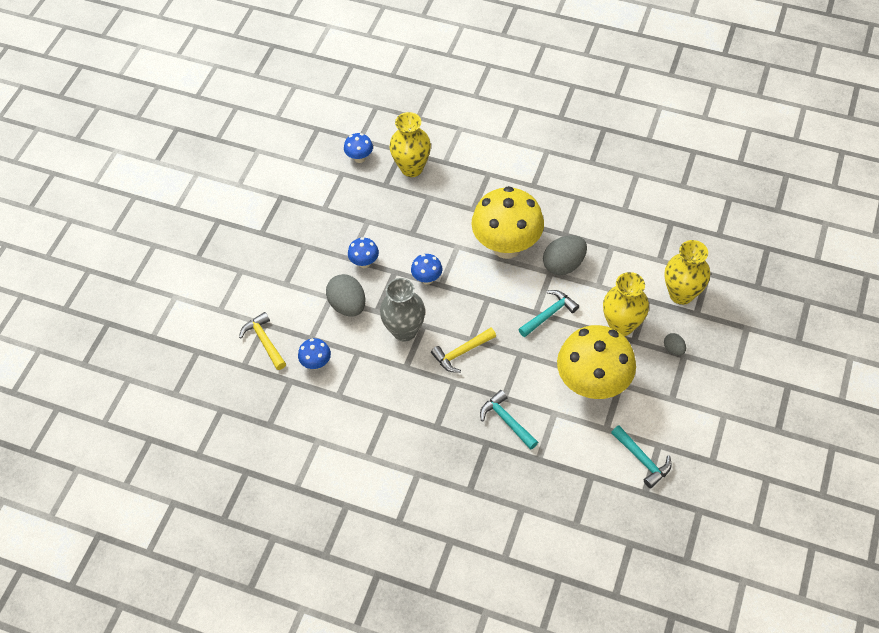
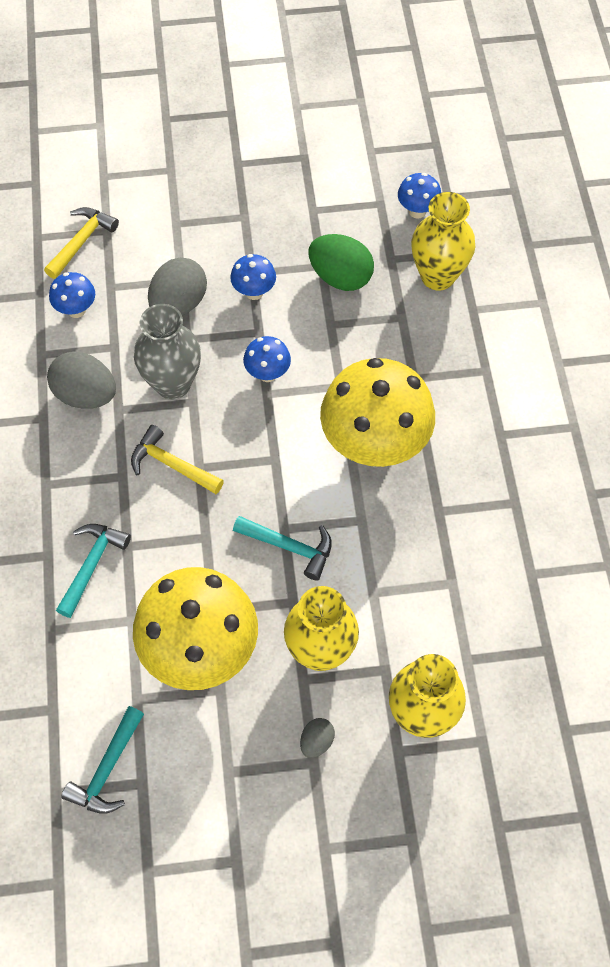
camera: 60 degrees right, 5 degrees up
grey egg [543,235,587,275] -> grey egg moved to [47,351,116,409]
none -> green egg [309,234,374,291]

